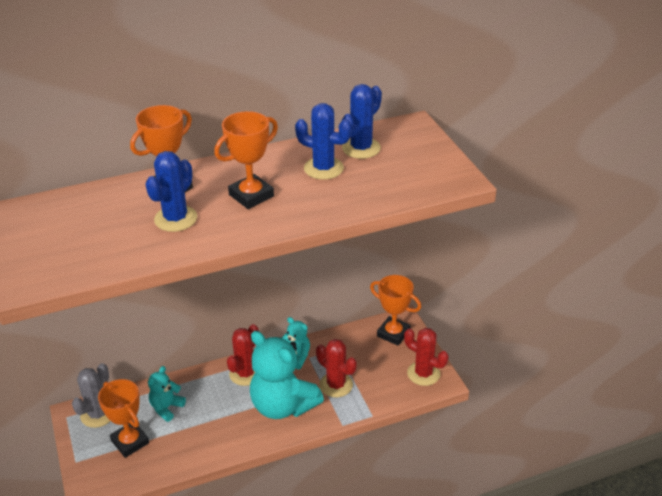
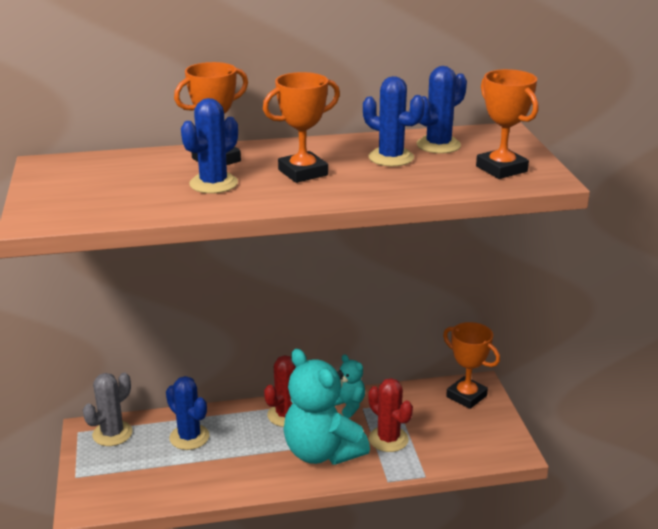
camera: 10 degrees right, 10 degrees down
orange trophy [98,379,149,458] -> orange trophy moved to [476,69,538,179]
turquoise teddy bear [148,366,186,422] -> blue cactus [166,376,209,450]
red cactus [404,328,449,386] -> none

